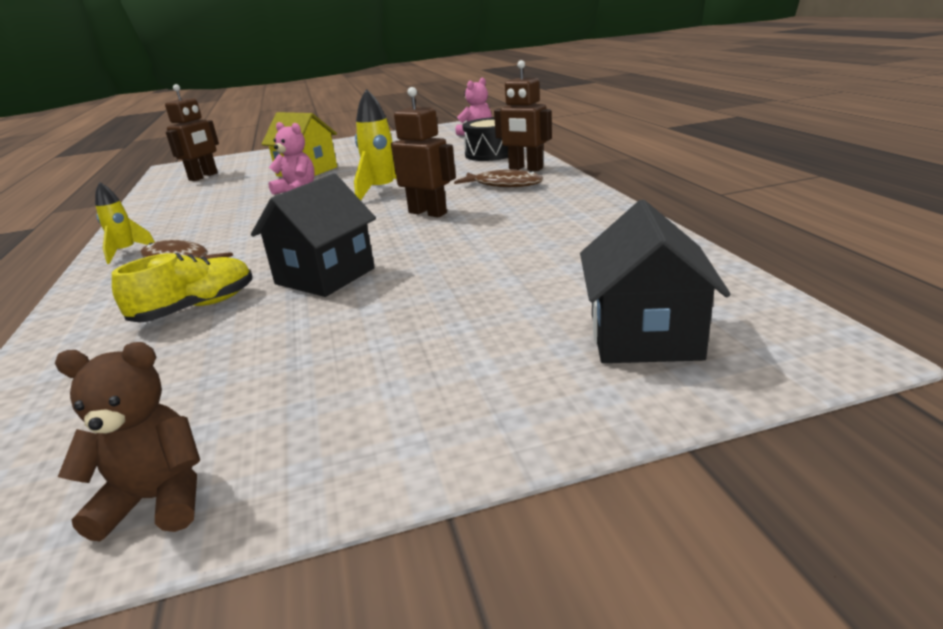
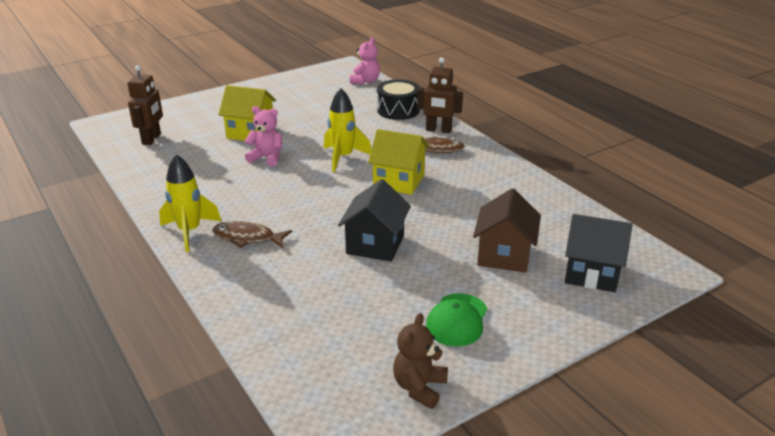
camera: 20 degrees left, 5 degrees up
brown teddy bear [55,342,200,541] -> brown teddy bear turned 45 degrees counterclockwise [393,313,448,409]
yellow rocket [95,182,155,264] -> yellow rocket [159,154,221,252], size x1.60
yellow shoe [112,253,252,323] -> none
brown robot [391,87,456,217] -> yellow house [368,129,429,195]
black house [580,200,731,363] -> black house turned 60 degrees counterclockwise [565,214,633,292]
none -> green cap [426,293,487,346]
none -> brown house [473,188,541,273]

